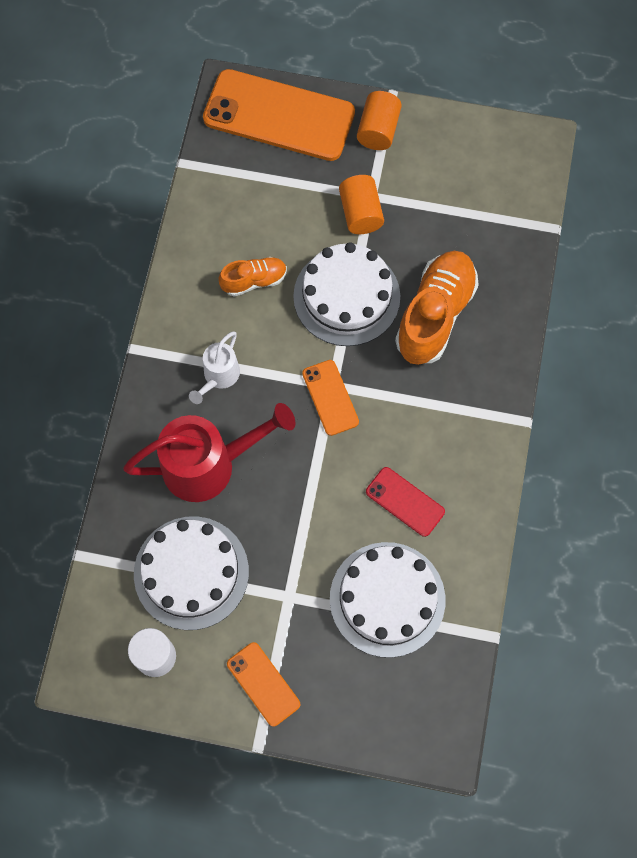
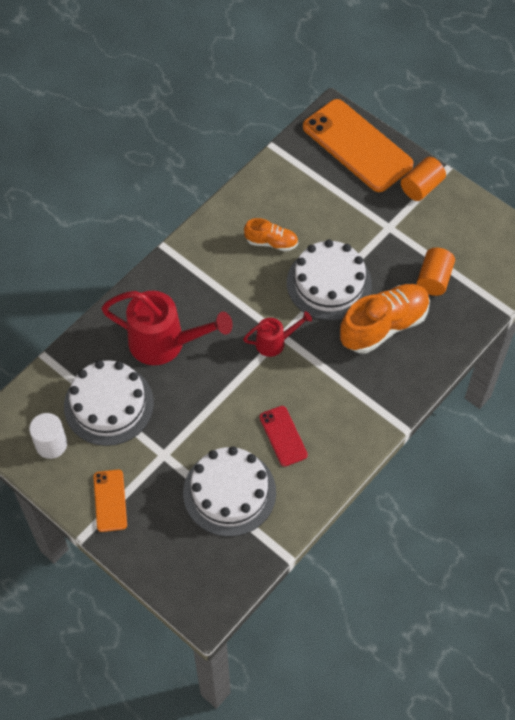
camera: 30 degrees right, 10 degrees down
white watering can [189,332,240,404] -> none
orange phone [302,360,359,436] -> red watering can [243,311,312,357]
orange cylinder [339,175,384,234] -> orange cylinder moved to [417,248,455,296]

